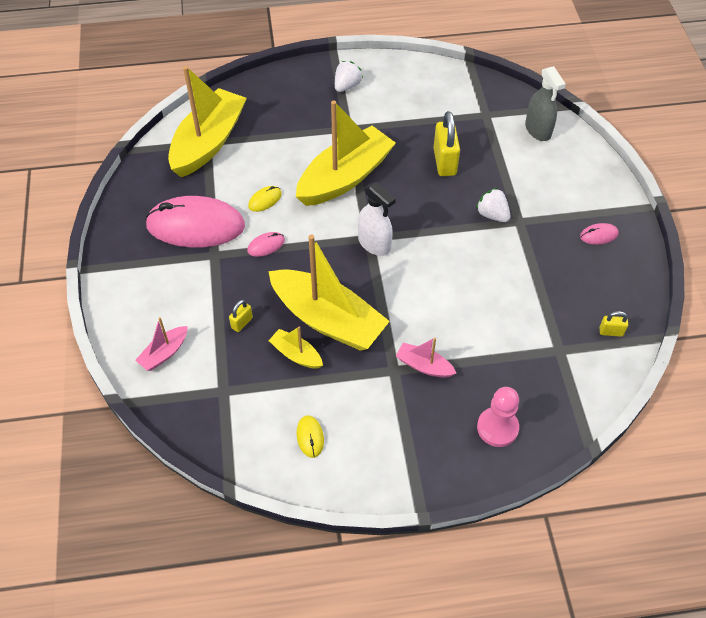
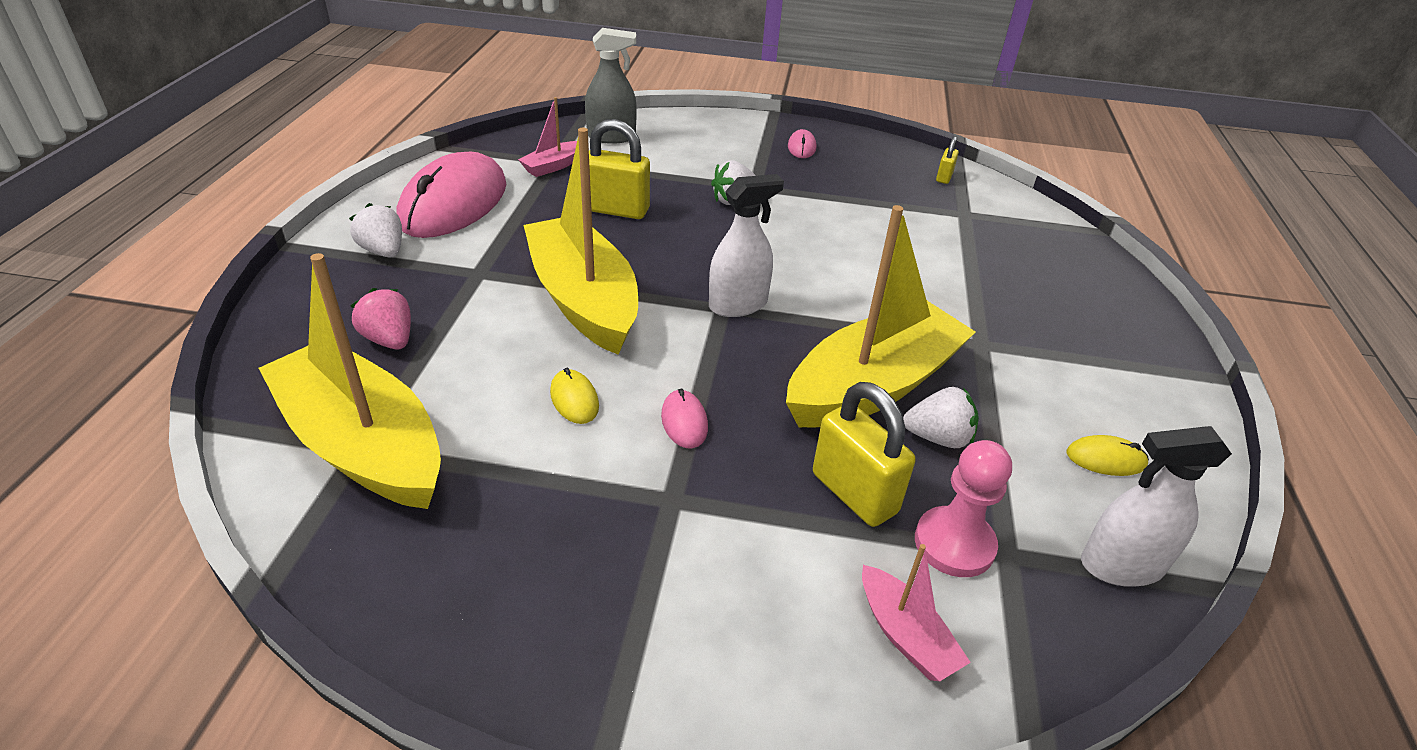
camera: 75 degrees left, 15 degrees down
pink mouse [145,196,245,248] -> pink mouse moved to [397,152,506,238]
yellow padlock [229,300,253,332] -> yellow padlock [813,382,916,527], size x1.99
yellow boat [268,326,323,369] -> white strawberry [903,387,979,448]
pink boat [396,338,456,378] -> pink boat moved to [518,97,577,177]
pink pawn [477,387,519,447] -> pink pawn moved to [915,440,1012,577]
none -> pink strawberry [350,288,411,350]
none -> white spray bottle [1081,426,1232,587]

